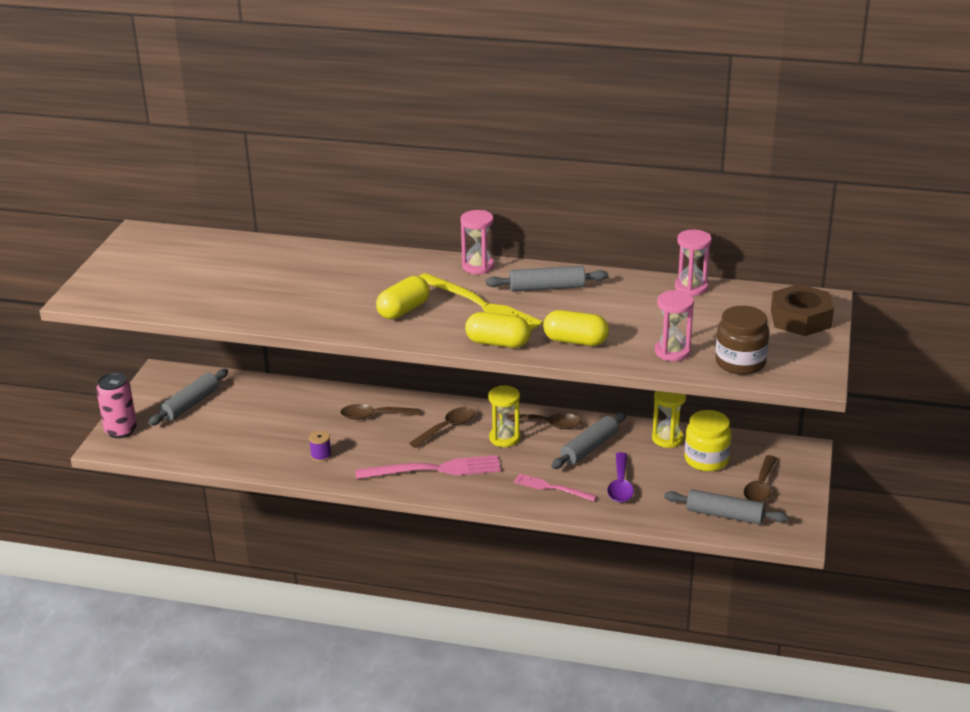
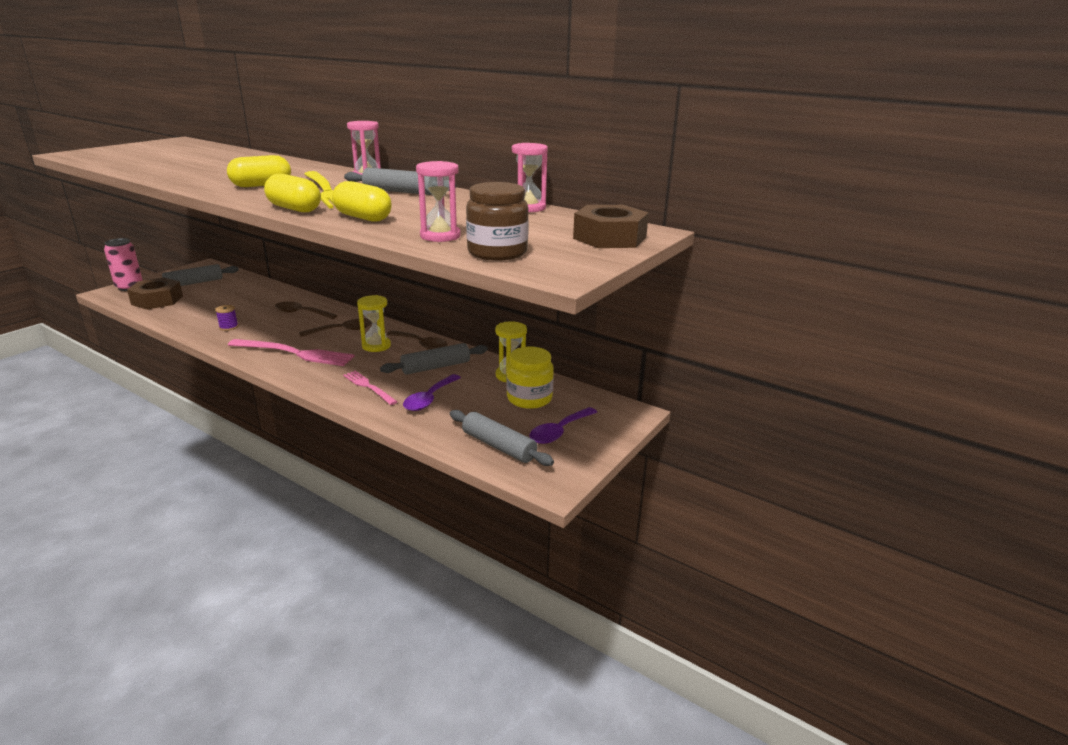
camera: 20 degrees right, 5 degrees down
brown spoon [743,455,777,502] -> purple spoon [529,407,597,444]
none -> brown nut [127,277,183,309]

